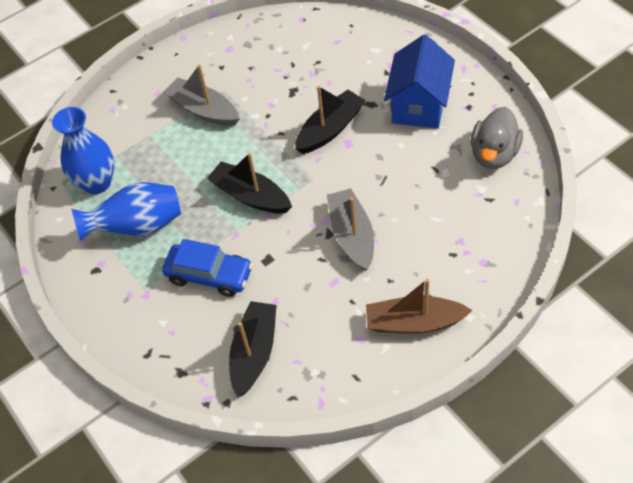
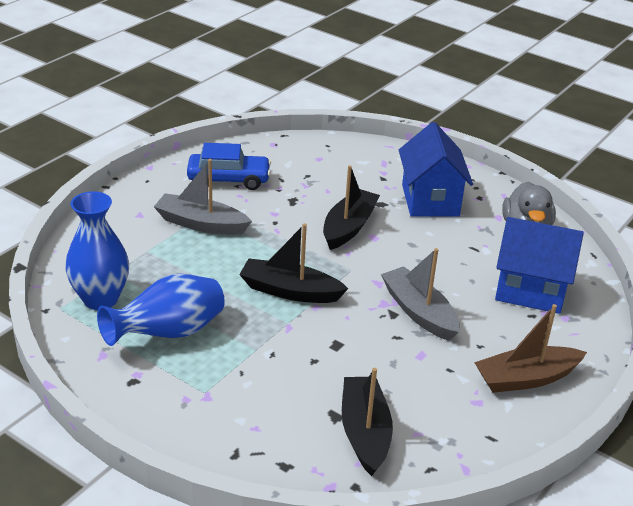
camera: 25 degrees left, 20 degrees down
blue car [162,239,253,297] -> blue car moved to [187,143,271,190]
none -> blue house [495,217,584,314]

